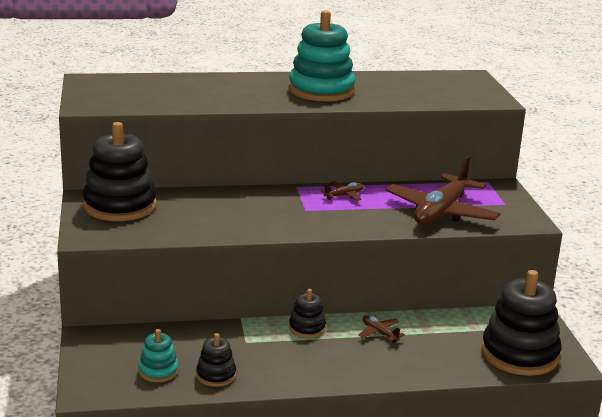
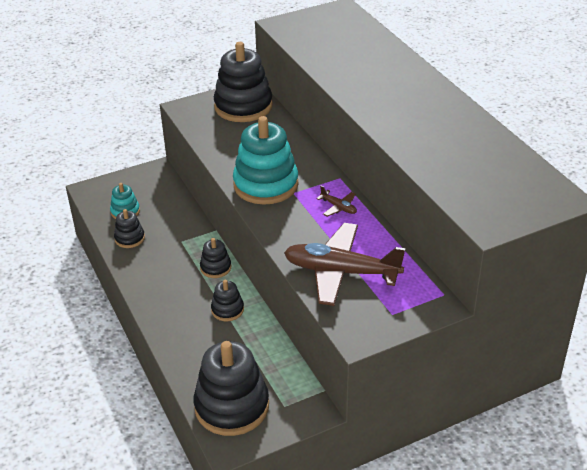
camera: 75 degrees right, 15 degrees up
turquoise stacking toy [289,10,356,102] -> turquoise stacking toy moved to [233,116,299,205]
brown plane [359,315,405,343] -> black stacking toy [211,280,244,321]

